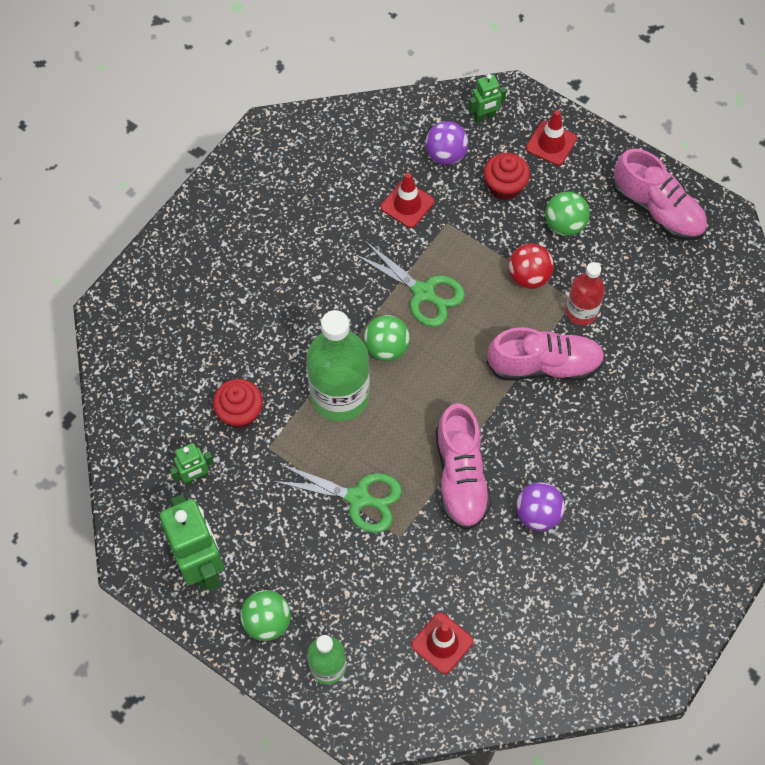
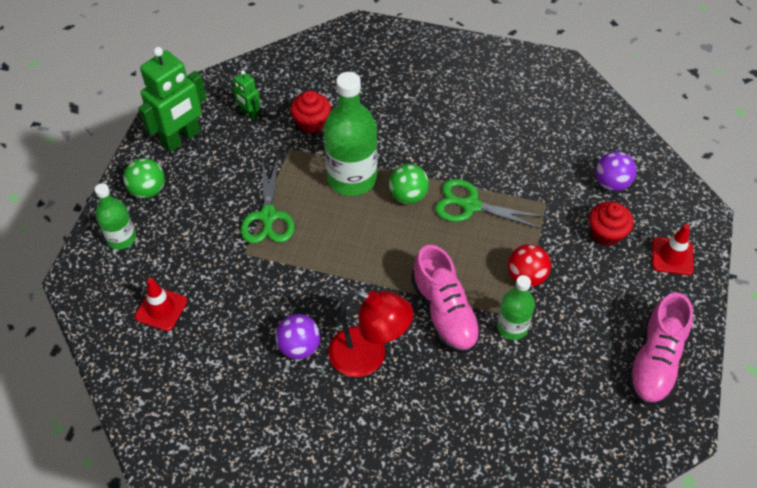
camera: 70 degrees right, 10 degrees down
green scissors [353,240,465,327] -> green scissors turned 90 degrees clockwise [435,179,546,229]
red traffic cone [381,173,434,228] -> none
pink shoe [436,403,491,530] -> none
green robot [468,74,506,122] -> none
green ball [545,192,590,236] -> none
red bottle [566,262,605,325] -> green bottle [497,275,535,340]
none -> red lamp [328,290,413,377]

